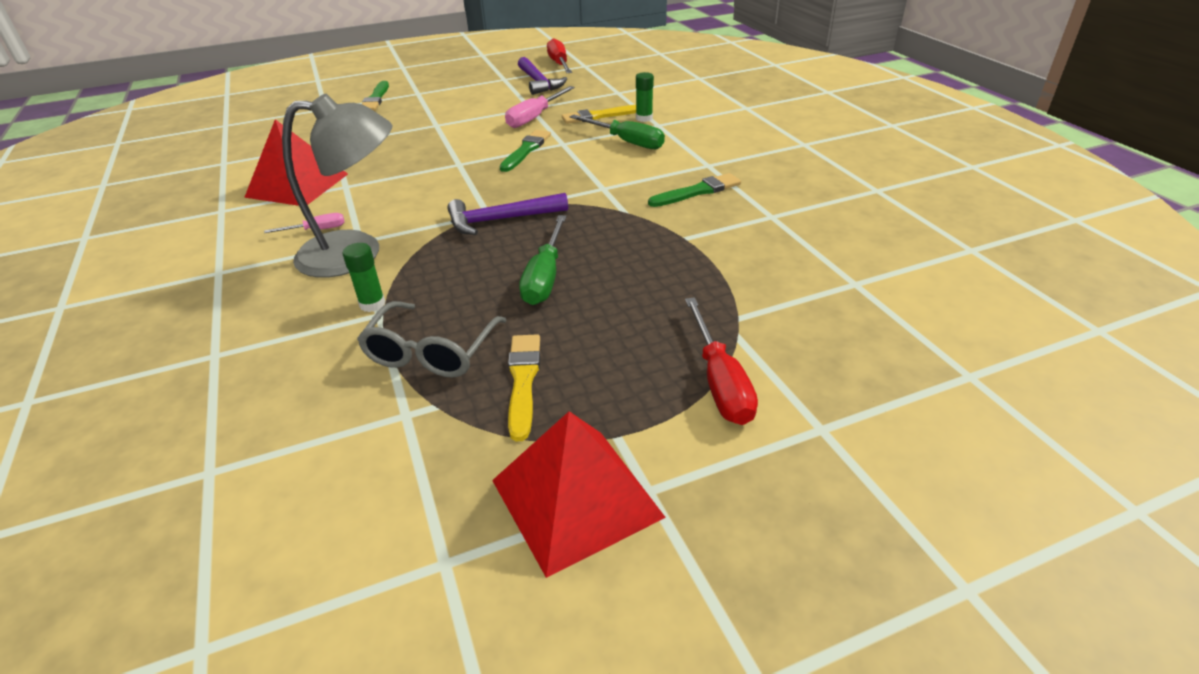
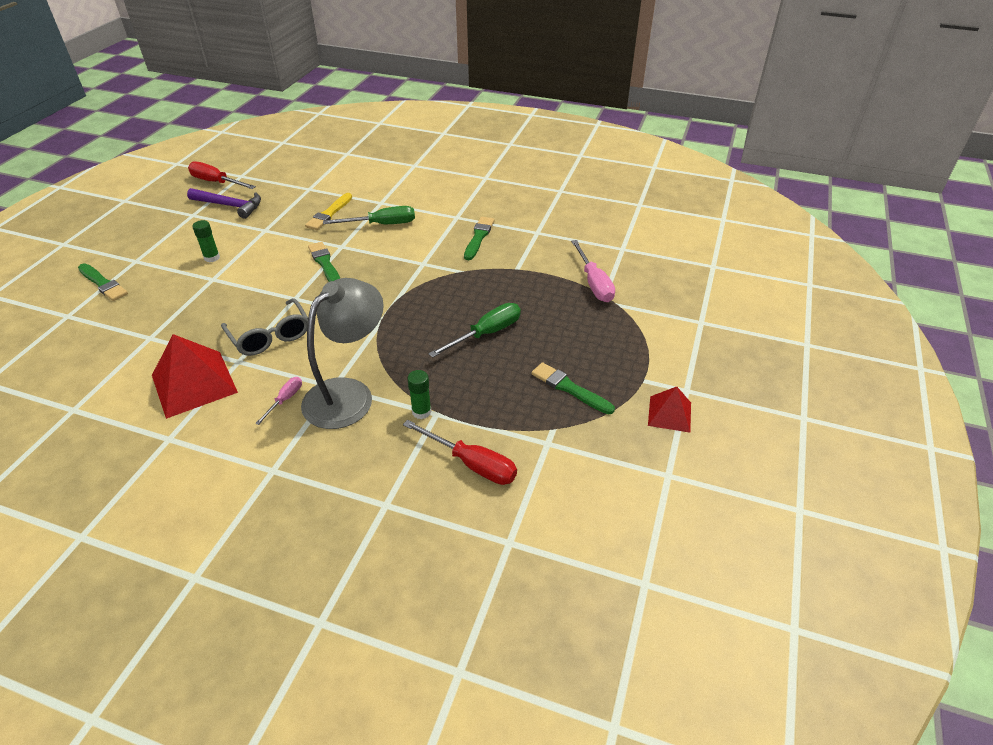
camera: 50 degrees left, 5 degrees up
grey glasses [357,301,507,378] -> grey glasses moved to [221,298,308,356]
purple hammer [447,193,568,235] -> none
red pyramid [492,411,666,578] -> red pyramid [648,387,691,433], size x0.57
pink screwdriver [505,86,575,128] -> pink screwdriver moved to [571,240,615,302]
yellow brush [508,334,540,441] -> green brush [531,362,615,414]
green screwdriver [519,215,567,305] -> green screwdriver turned 90 degrees counterclockwise [429,303,521,358]
green glue stick [636,72,654,122] -> green glue stick moved to [192,220,220,262]
red screwdriver [685,297,758,425] -> red screwdriver moved to [403,420,517,485]

